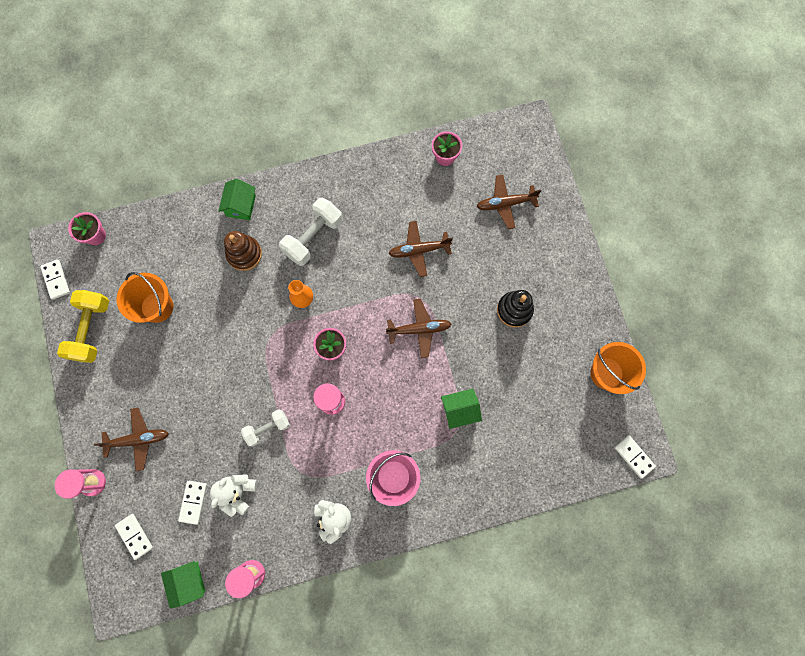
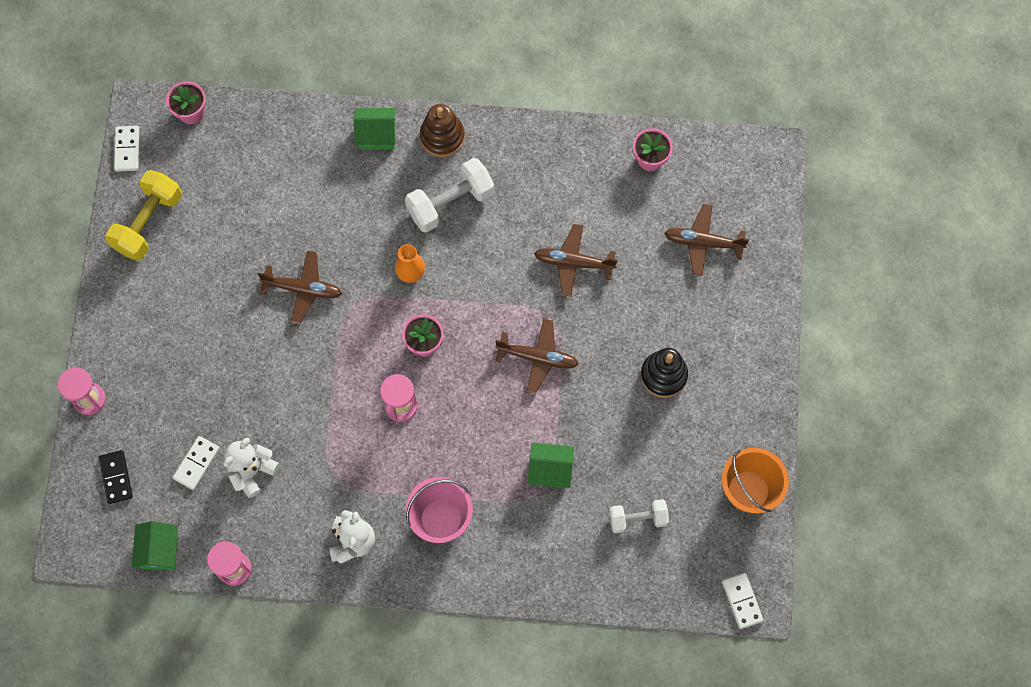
camera: 20 degrees right, 5 degrees down
brown plane [94,408,169,471] -> brown plane moved to [257,251,342,324]
white domino [115,514,153,560] -> black domino [99,450,133,504]
orange bucket [117,272,173,323] -> none
green house [219,179,256,220] -> green house turned 60 degrees clockwise [354,108,396,150]
brown stacking toy [224,231,262,271] -> brown stacking toy moved to [420,104,465,157]
white dumbbell [241,409,290,446] -> white dumbbell moved to [609,499,669,533]

